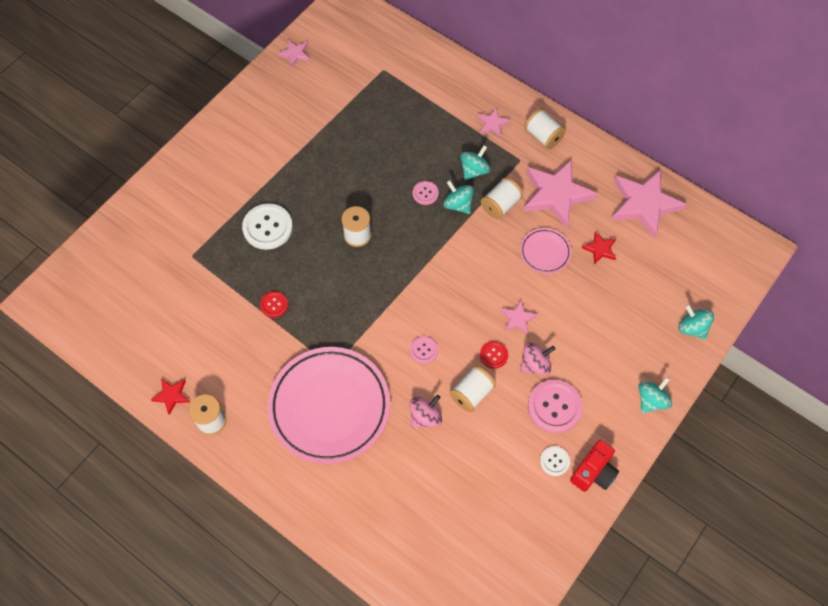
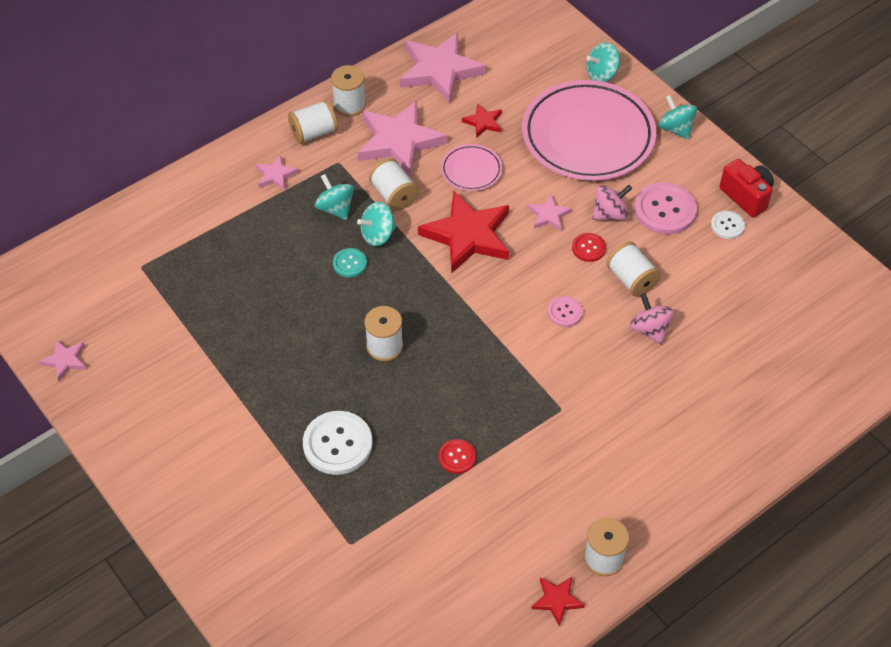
camera: 75 degrees left, 10 degrees down
pink plate [268,347,390,464] -> pink plate moved to [522,80,656,181]
pink button [412,181,439,205] -> turquoise button [333,248,367,277]
pink spinning top [520,342,555,375] -> pink spinning top turned 75 degrees clockwise [592,185,632,220]
none -> white spool [331,65,366,117]
none -> red star [418,191,509,273]

